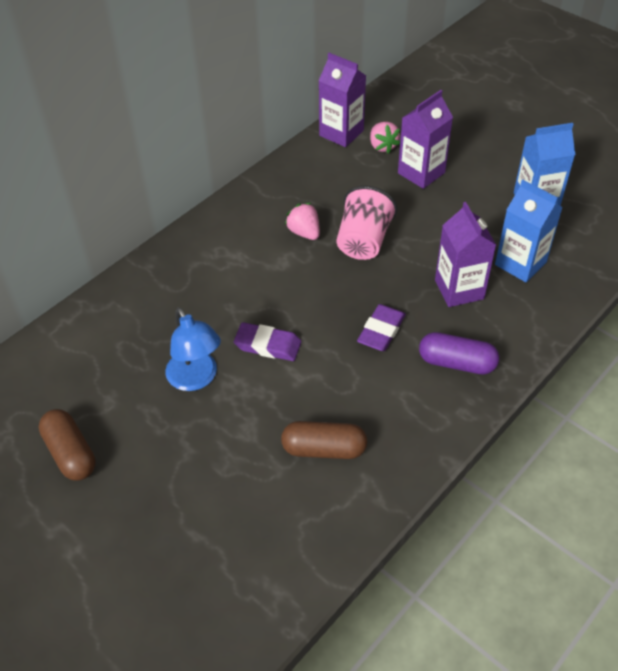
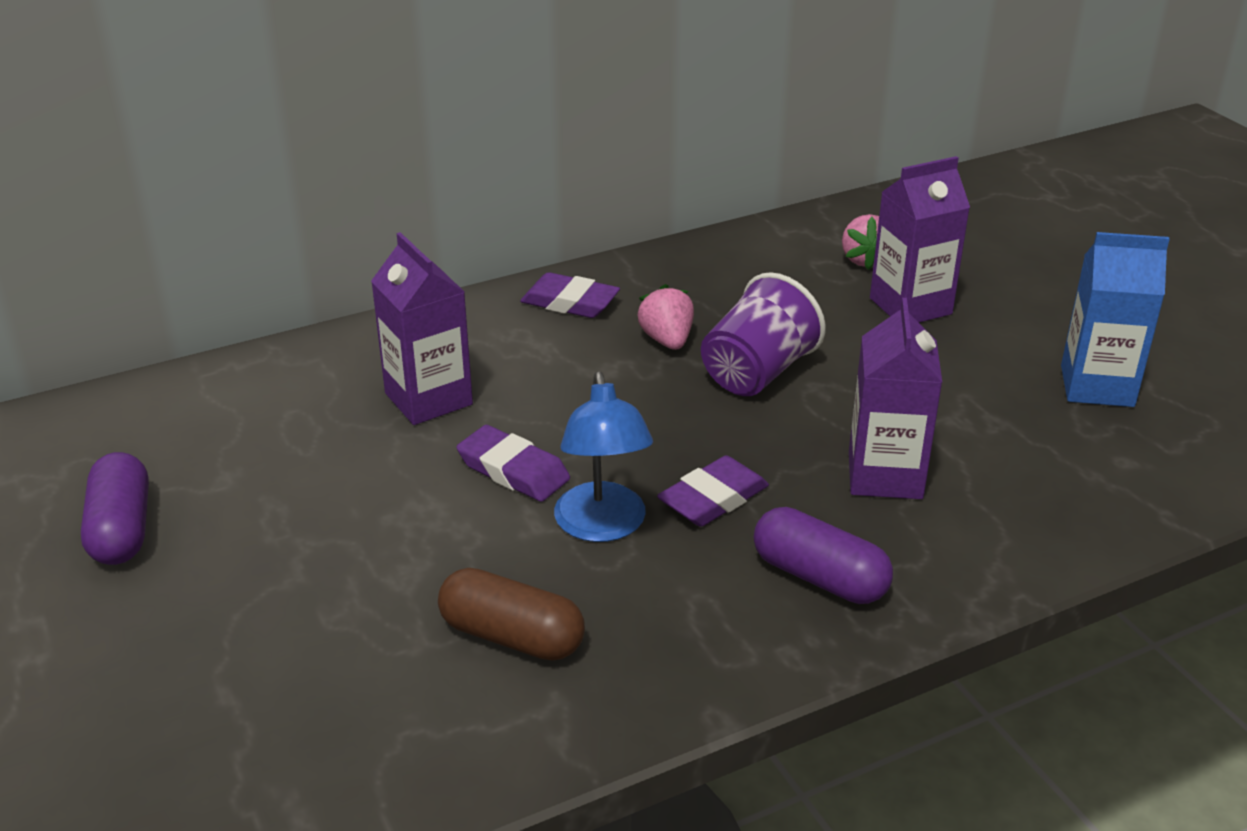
camera: 20 degrees right, 15 degrees down
brown capsule [39,409,96,481] -> purple capsule [81,452,149,565]
blue lamp [165,307,221,391] -> blue lamp moved to [554,372,653,542]
purple carton [318,53,366,147] -> purple carton moved to [371,232,473,425]
pink cup [336,186,397,260] -> purple cup [701,272,826,396]
blue carton [495,180,563,282] -> none
none -> purple eraser [520,272,620,318]

